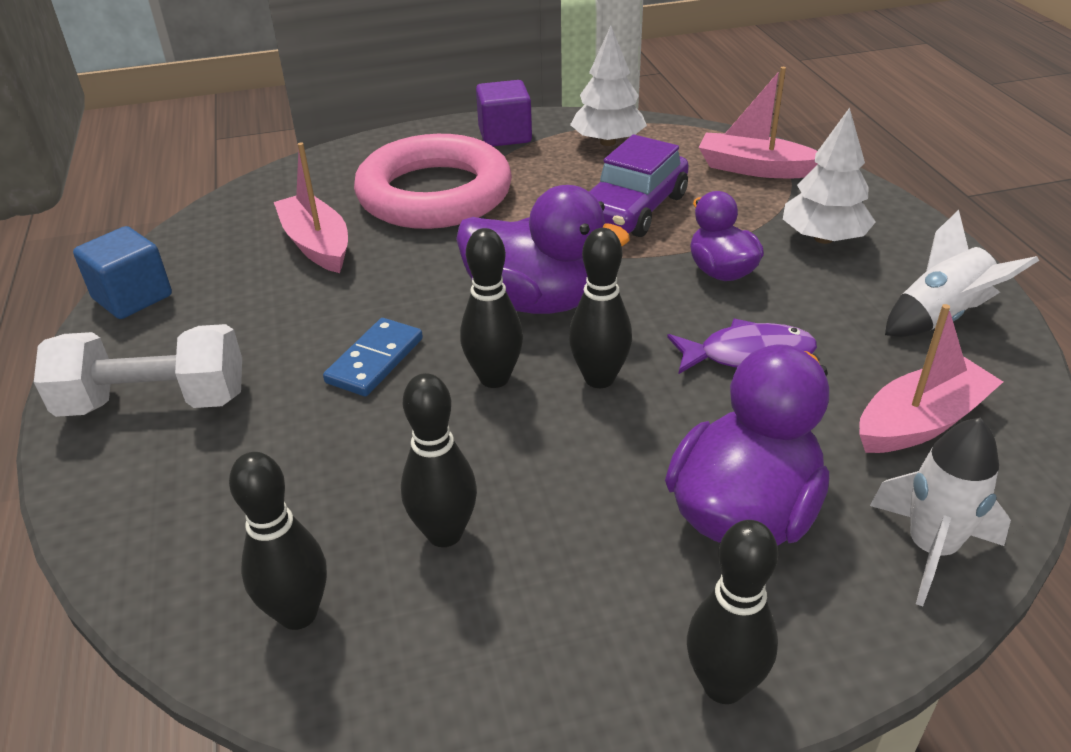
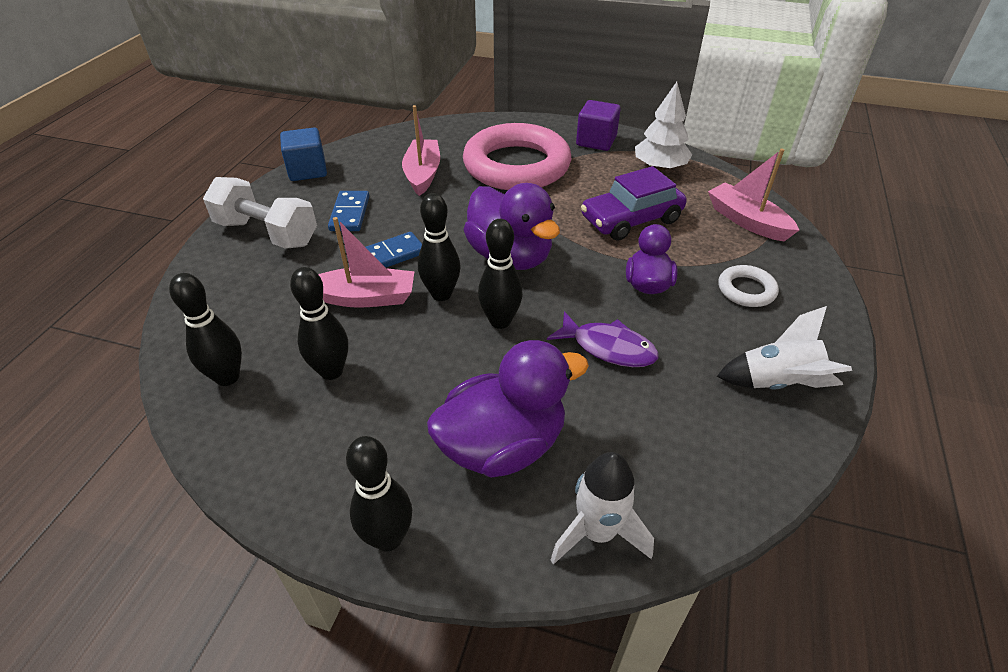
camera: 30 degrees right, 5 degrees up
white tree [783,108,876,244] -> white ring [718,265,779,307]
pink boat [859,304,1003,453] -> pink boat moved to [318,217,415,308]
none -> blue domino [328,191,369,231]

